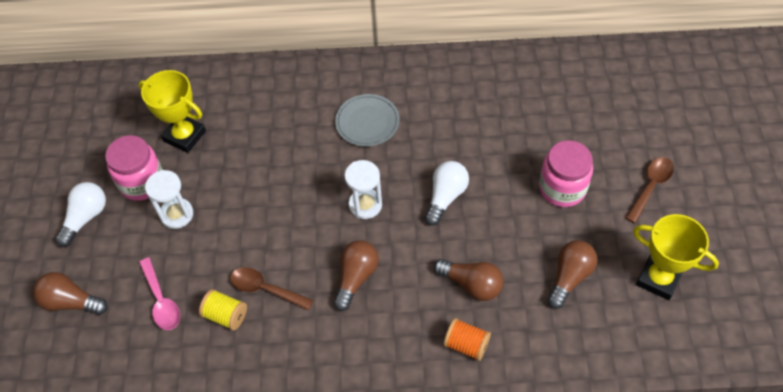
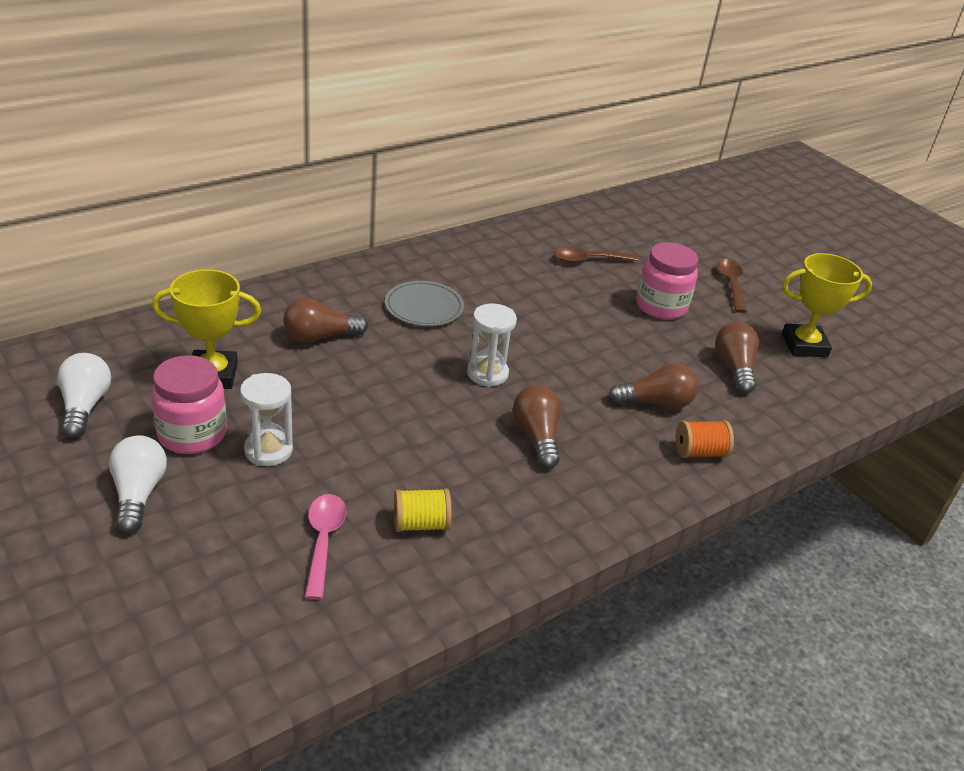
camera: 40 degrees left, 20 degrees down
brown light bulb [33,272,108,315] -> brown light bulb moved to [283,298,368,343]
pink spoon [139,258,180,330] -> pink spoon turned 120 degrees counterclockwise [305,494,346,600]
brown spoon [230,267,314,310] -> brown spoon moved to [554,247,639,263]
white light bulb [425,161,469,226] -> white light bulb moved to [57,353,111,438]

